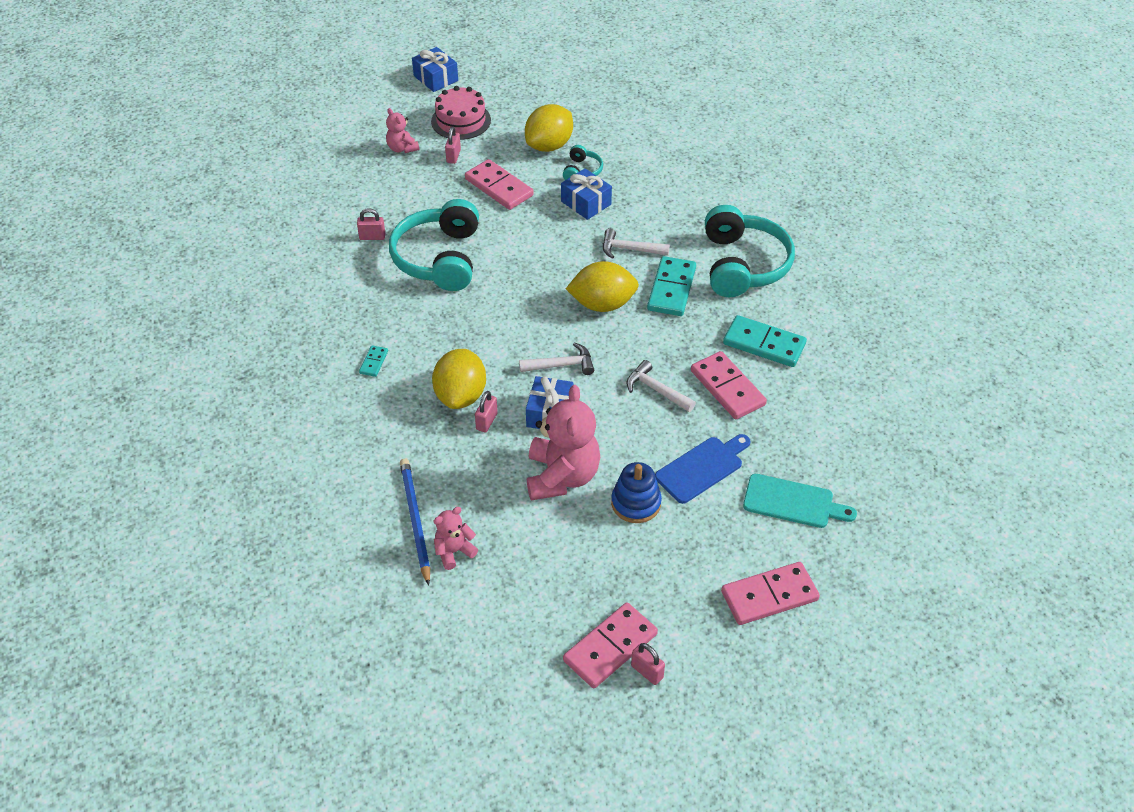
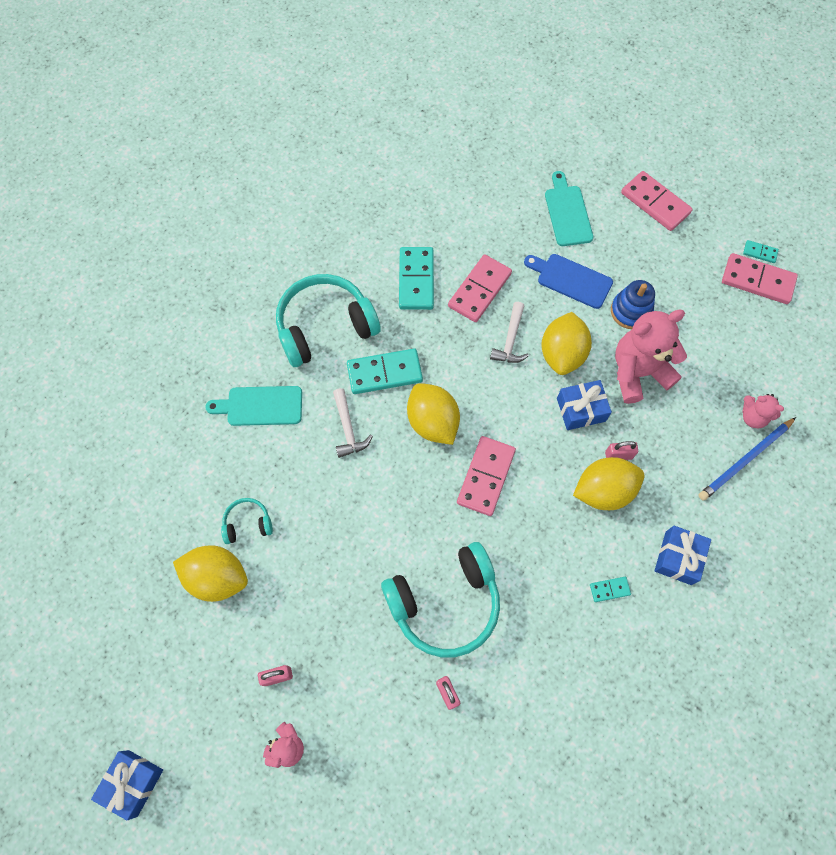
camera: 115 degrees left, 20 degrees up
pink cake [431,86,491,140] -> none
pink domino [465,159,534,210] -> pink domino moved to [457,436,516,516]
white hammer [519,342,594,375] -> none
blue gift [561,168,612,220] -> blue gift moved to [655,526,711,585]
pink padlock [631,643,665,685] -> turquoise domino [743,240,779,263]
none -> turquoise cutting board [205,386,302,426]
none -> yellow lemon [541,312,592,375]

